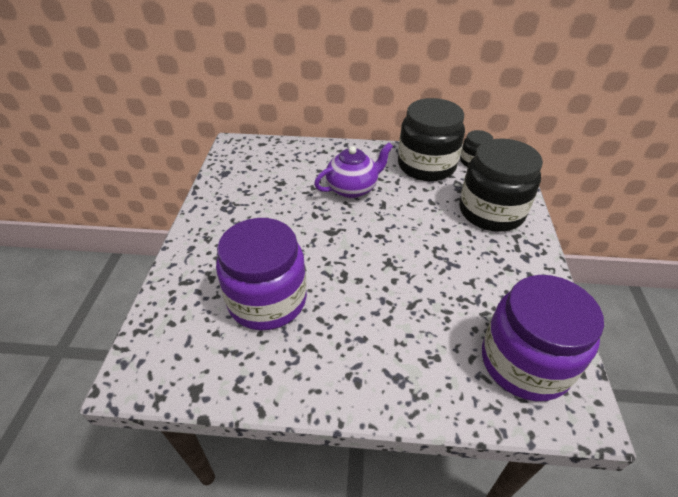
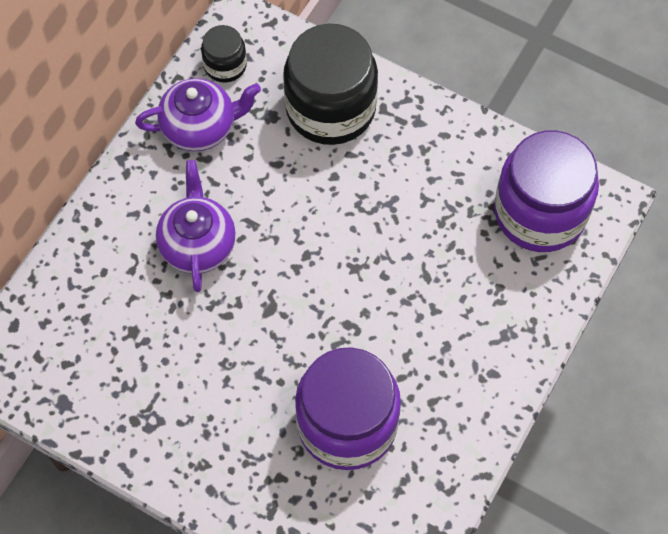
camera: 65 degrees left, 20 degrees up
black jar [398,98,465,181] -> purple teapot [135,78,261,151]

